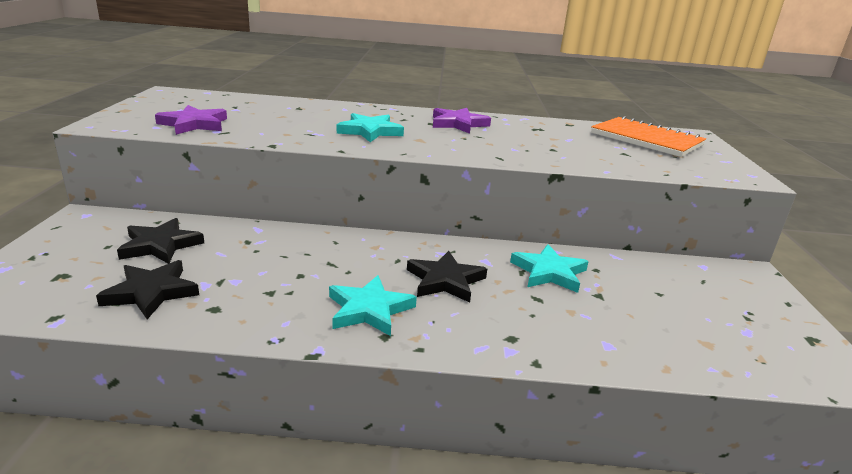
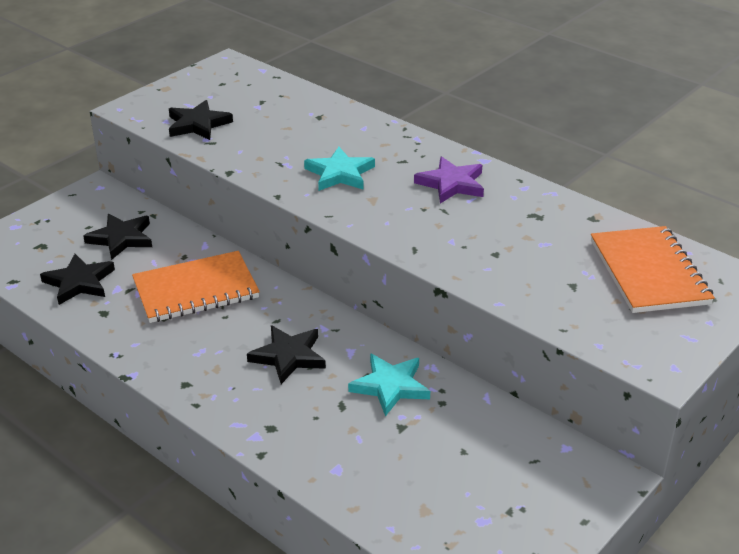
camera: 40 degrees right, 10 degrees up
purple star [155,105,227,135] -> black star [169,100,233,140]
turquoise star [329,275,417,336] -> none
none -> orange notebook [132,251,260,323]

